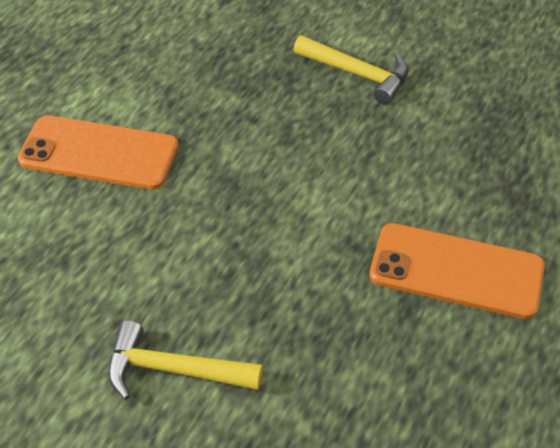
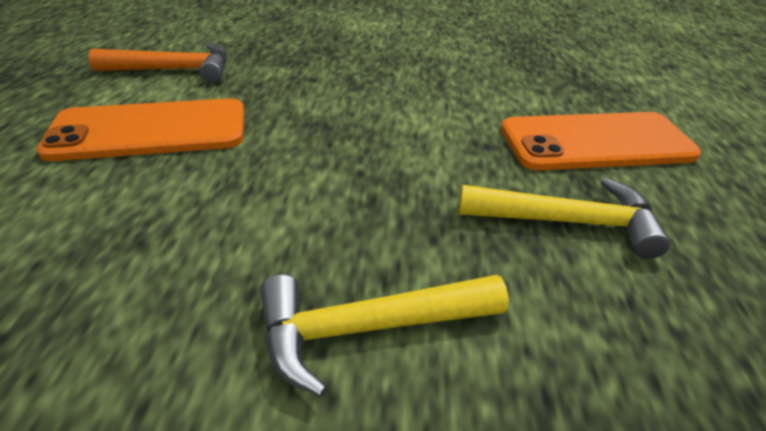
camera: 25 degrees left, 10 degrees down
yellow hammer [293,35,409,105] -> yellow hammer moved to [459,178,671,259]
none -> orange hammer [88,43,227,83]

